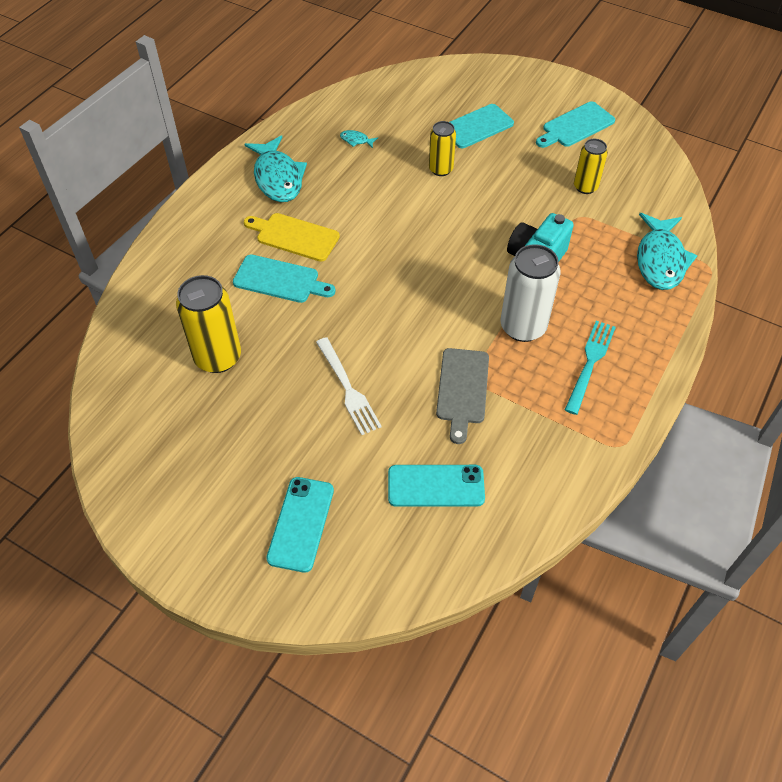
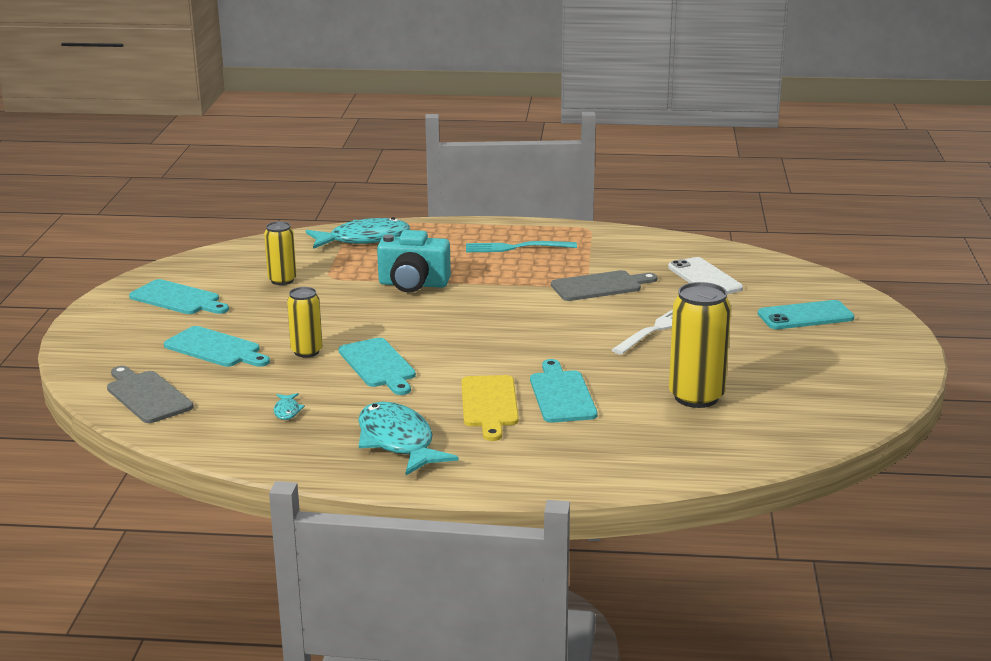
camera: 115 degrees left, 30 degrees down
turquoise fish [244,135,307,202] -> turquoise fish turned 75 degrees counterclockwise [358,402,459,475]
turquoise phone [388,465,485,507] -> white phone [668,257,743,294]
white can [500,244,560,342] -> none
none -> grey cutting board [107,366,193,423]
none -> turquoise cutting board [338,338,416,395]

